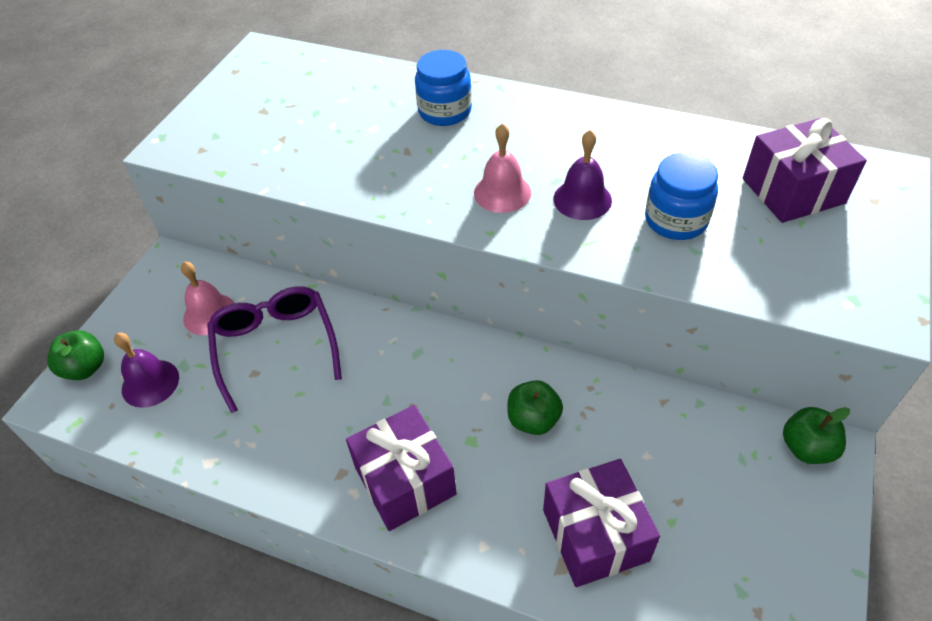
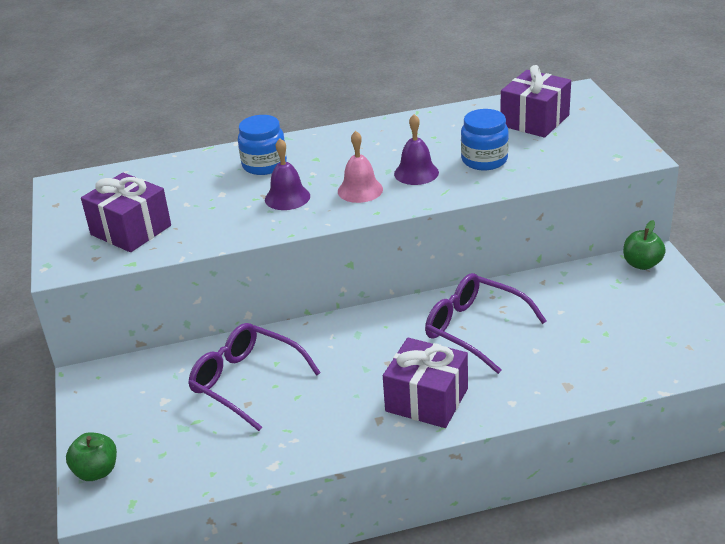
camera: 35 degrees left, 15 degrees down
purple bell [114,333,179,408] -> purple bell moved to [265,139,310,210]
pink bell [181,262,234,335] -> none
green apple [507,380,563,435] -> purple glasses [425,273,547,374]
purple gift [543,459,660,587] -> purple gift moved to [81,172,171,252]

